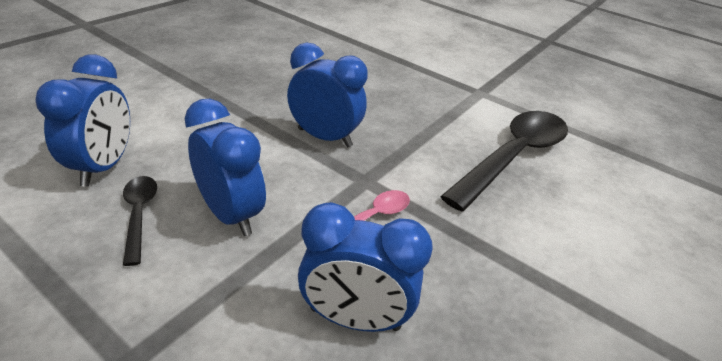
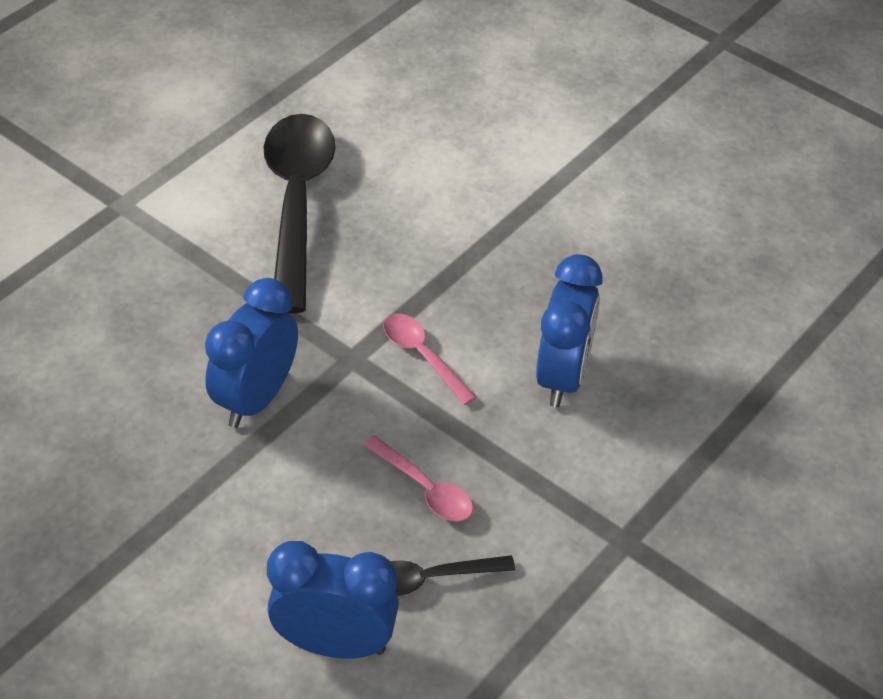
camera: 85 degrees left, 10 degrees up
blue clock [185,99,266,236] -> pink spoon [363,435,473,522]
black spoon [440,111,568,212] -> black spoon turned 45 degrees clockwise [264,114,335,314]

